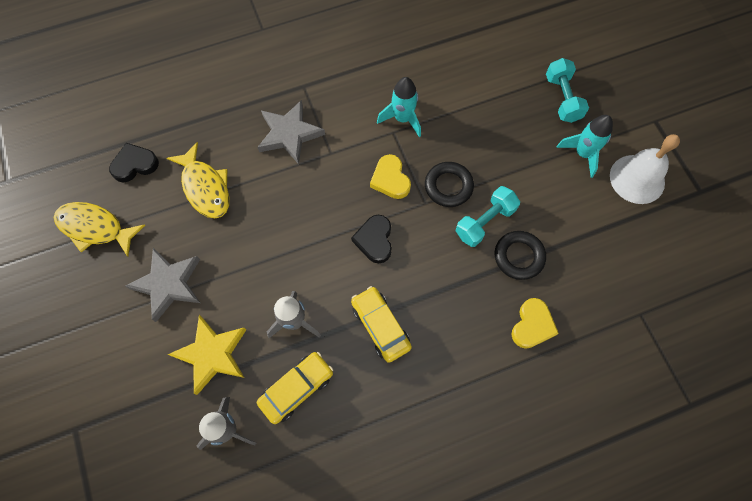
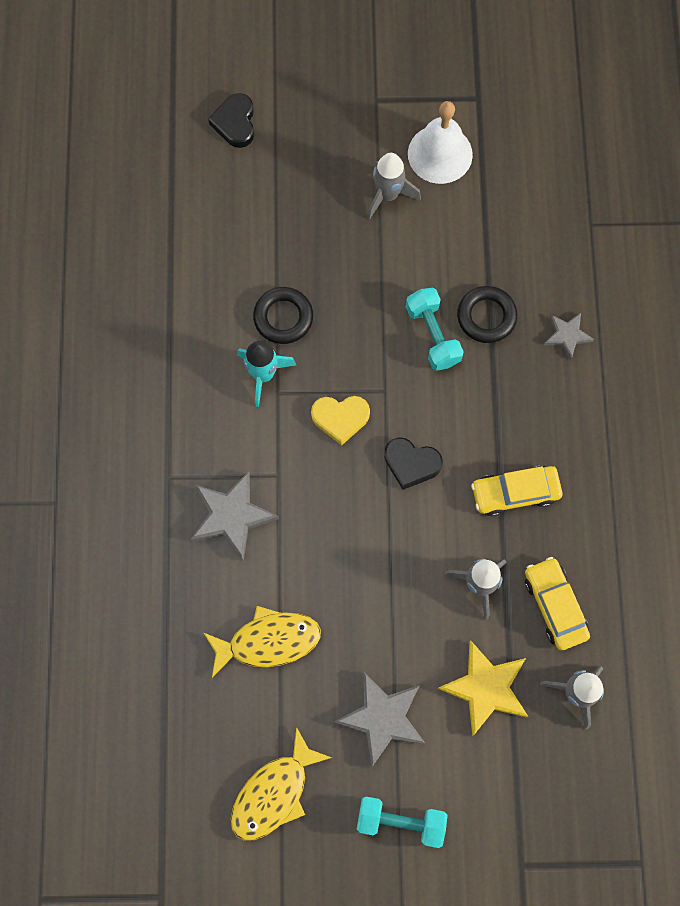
camera: 70 degrees left, 5 degrees up
black heart [109,143,159,182] -> black heart moved to [208,93,254,148]
black ring [425,162,474,207] -> black ring moved to [253,287,313,344]
yellow heart [512,298,559,349] -> grey star [544,313,594,361]
turquoise dumbbell [546,58,589,123] -> turquoise dumbbell moved to [357,797,448,848]
turquoise rocket [556,115,613,178] -> grey rocket [367,153,421,220]

